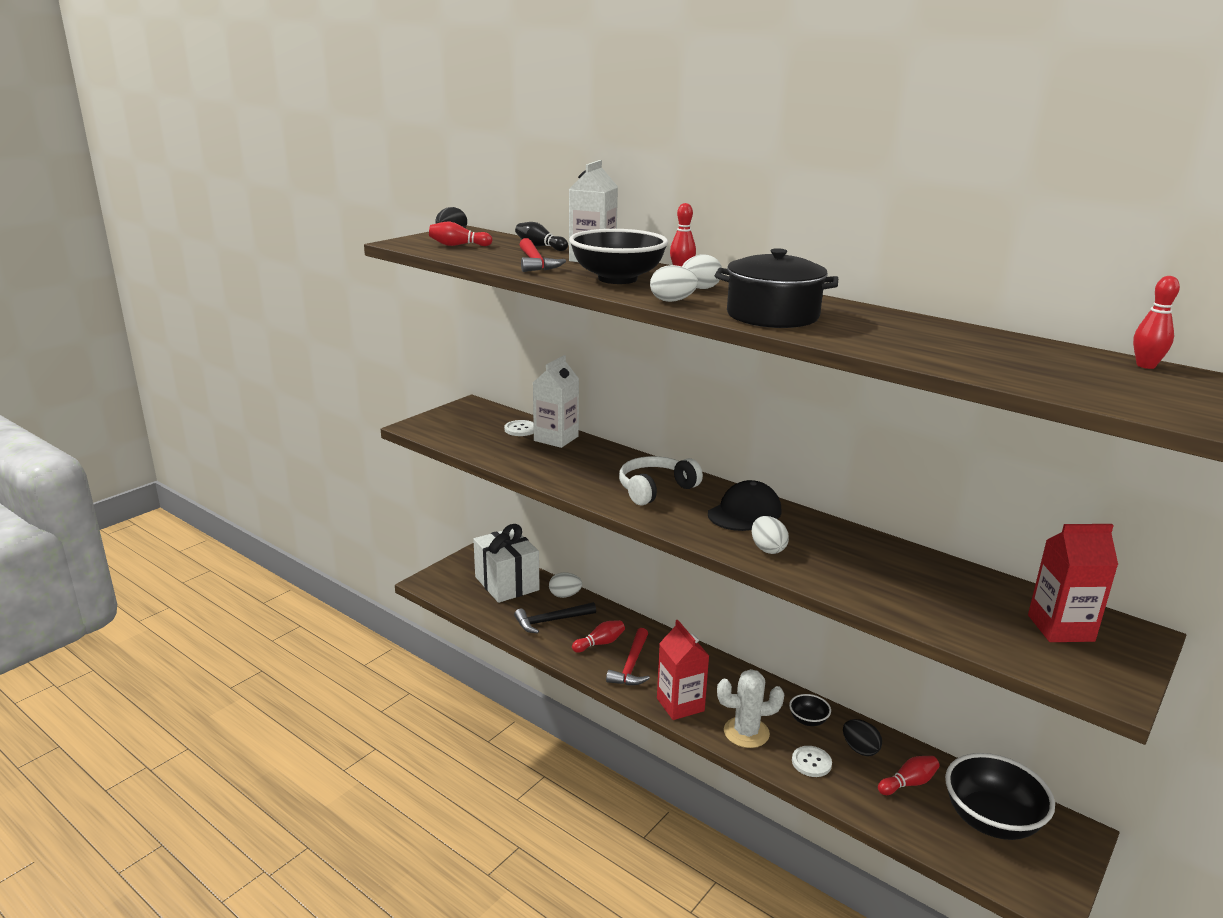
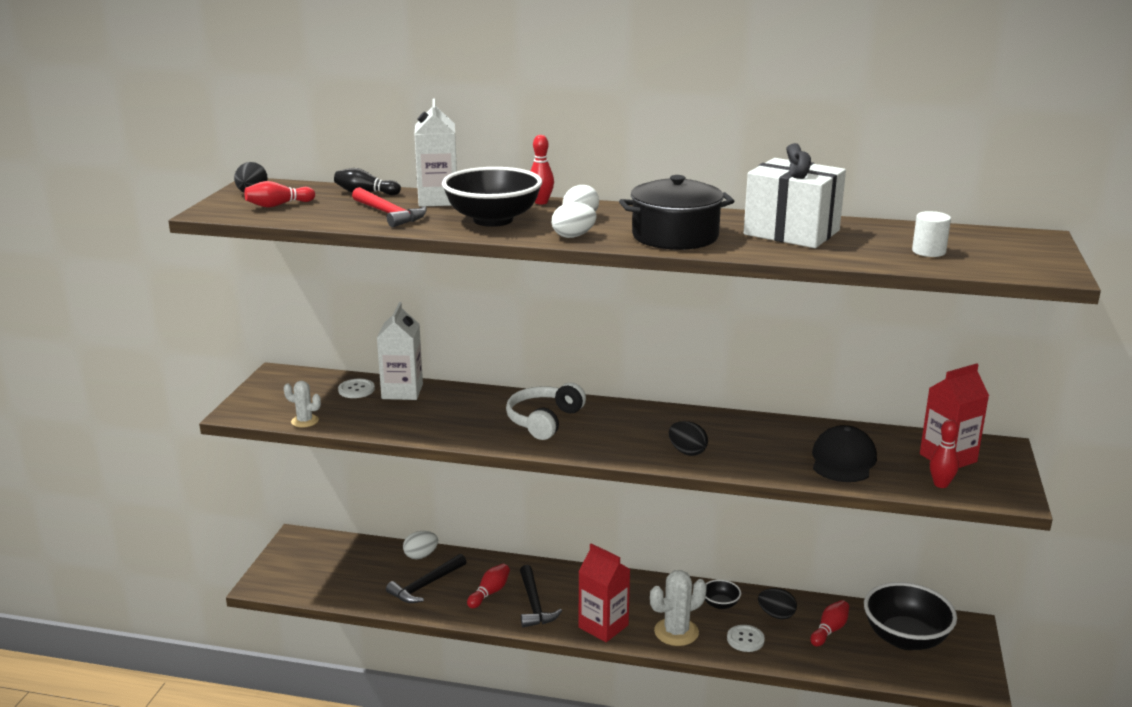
camera: 25 degrees left, 0 degrees up
white gift [473,524,540,603] -> white gift moved to [744,143,846,248]
red hammer [606,628,650,685] -> black hammer [520,565,562,627]
black cap [708,480,782,531] -> black cap moved to [812,425,877,482]
white egg [752,516,789,554] -> black egg [669,421,708,456]
red bowling pin [1133,276,1180,369] -> red bowling pin moved to [930,420,959,488]
none -> white cactus [284,381,321,428]
none -> white cylinder [912,211,951,257]

